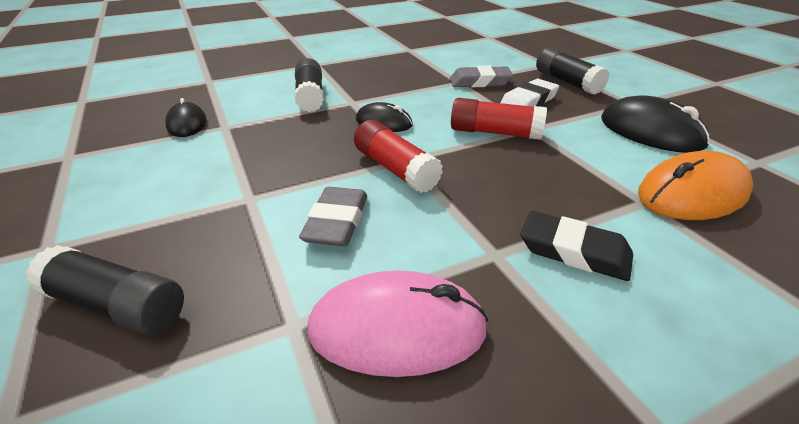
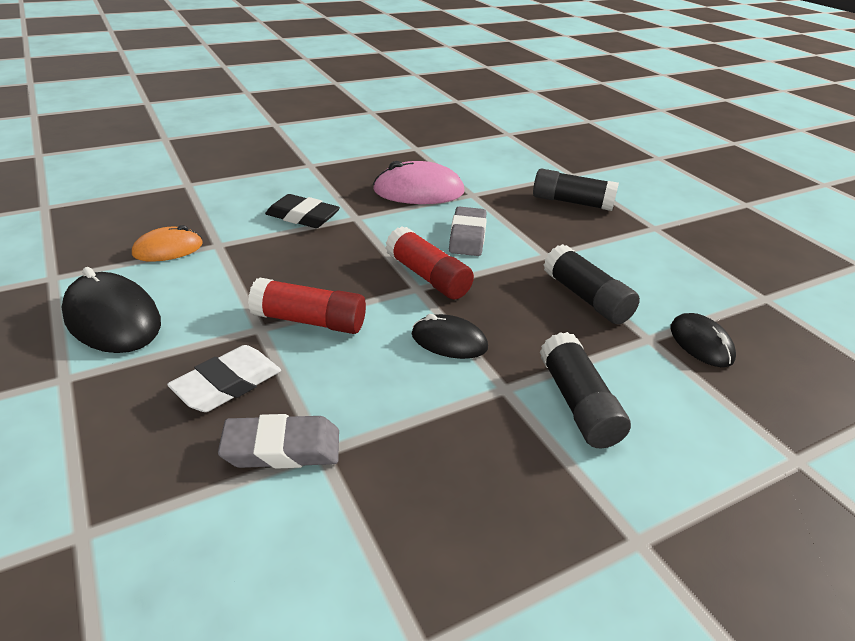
camera: 175 degrees right, 0 degrees up
black glue stick [536,47,609,95] -> black glue stick moved to [544,244,640,324]
orange mouse [638,151,753,220] -> orange mouse [132,225,203,262], size x0.62

